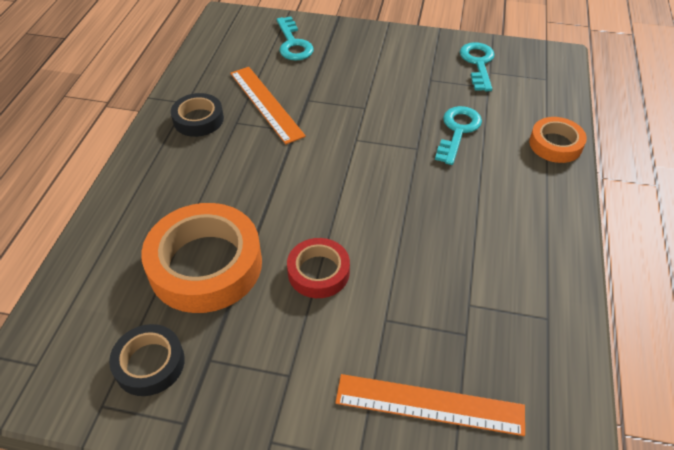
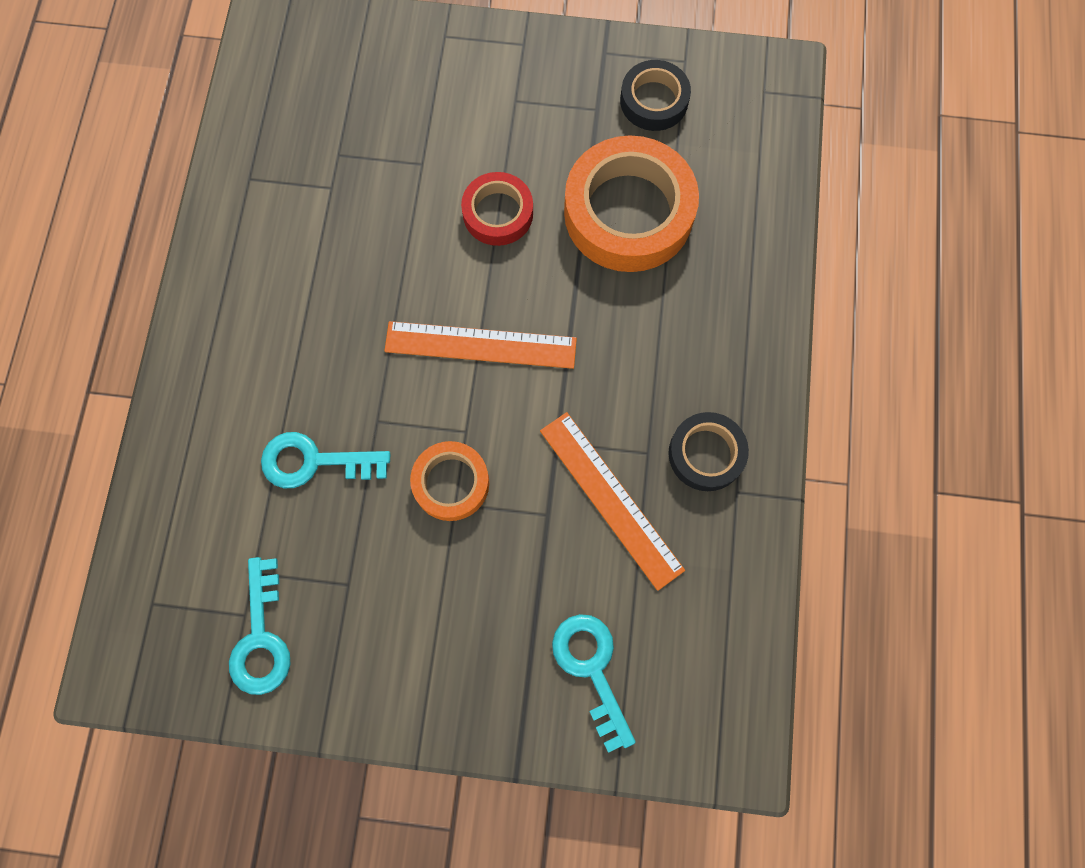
camera: 175 degrees right, 25 degrees up
orange ruler [335,374,525,436] -> orange ruler moved to [384,321,577,369]
turquoise key [435,106,482,165] -> turquoise key turned 75 degrees clockwise [261,432,390,488]
orange tape [529,117,587,163] -> orange tape moved to [410,441,489,521]

